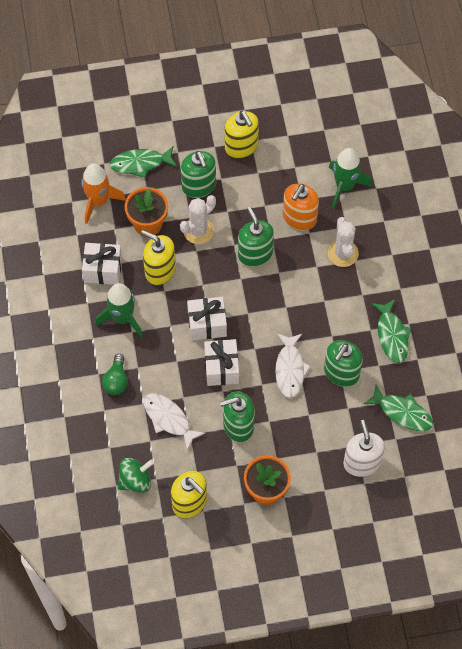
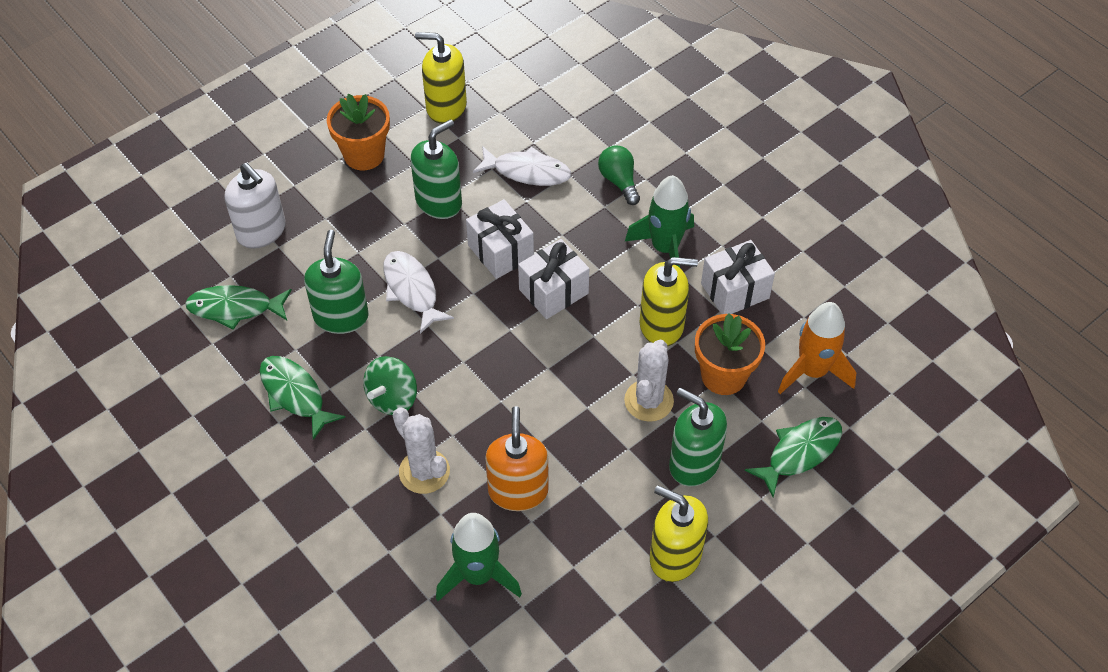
camera: 150 degrees right, 10 degrees down
green spinning top [117,458,154,493] -> green spinning top moved to [363,356,417,415]
green soap dispenser [238,207,274,267] -> none

